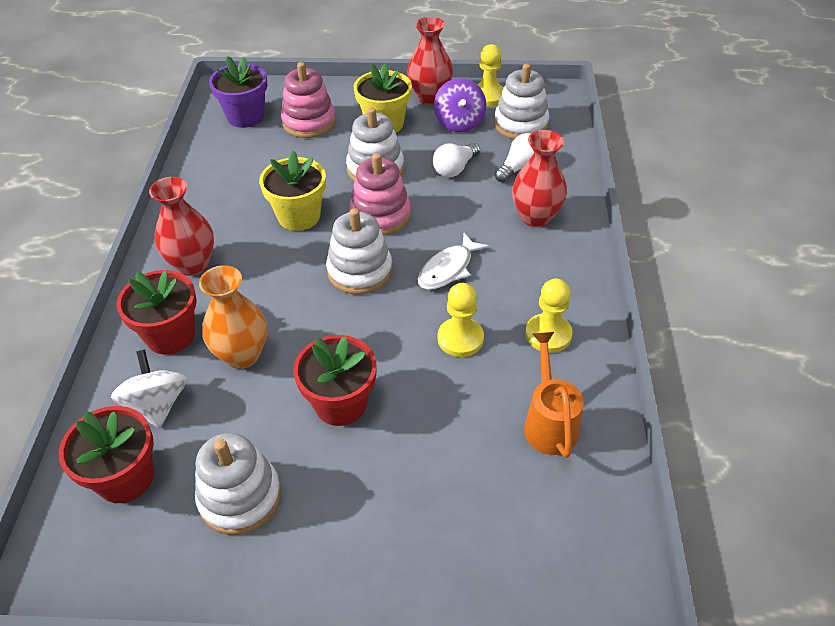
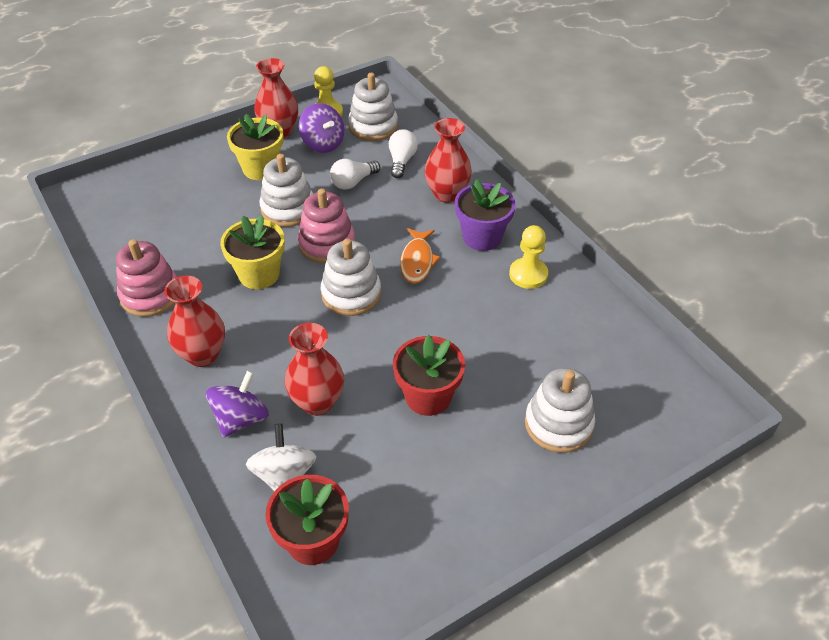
camera: 35 degrees left, 0 degrees up
white spinning top [111,350,187,428] -> white spinning top turned 45 degrees clockwise [246,424,316,491]
red flower pot [116,270,197,355] -> purple spinning top [206,370,269,438]
white stacking toy [195,433,282,535] -> white stacking toy moved to [525,368,595,453]
orange vase [199,265,267,369] -> red vase [285,323,344,416]
purple flower pot [209,57,268,128] -> purple flower pot moved to [455,179,516,251]
pink stacking toy [281,62,336,138] -> pink stacking toy moved to [116,239,177,317]
white fish [418,233,489,290] -> orange fish [400,228,440,284]
white light bulb [433,143,480,177] -> white light bulb turned 45 degrees clockwise [330,159,380,190]
yellow pawn [438,283,484,357] -> none
orange watering can [524,332,584,458] -> none

